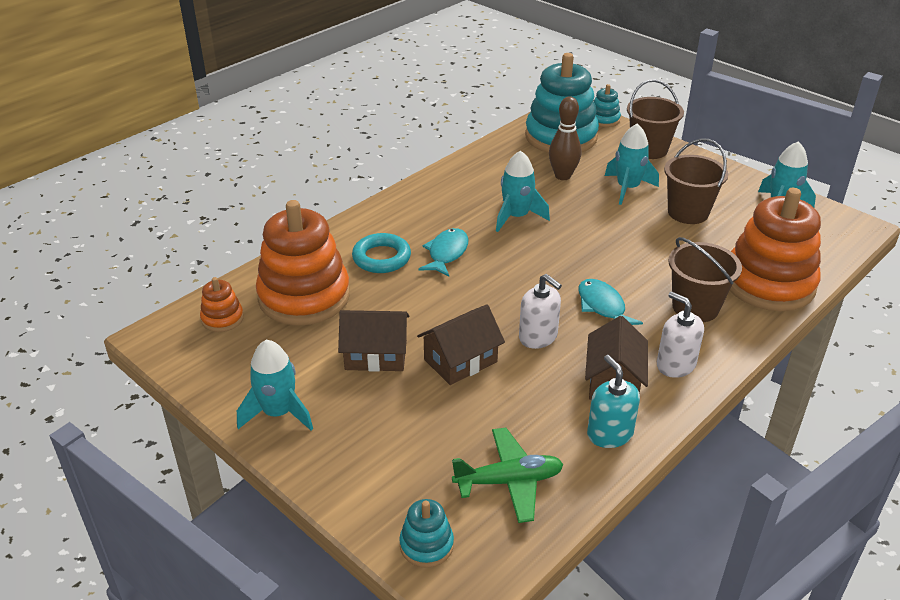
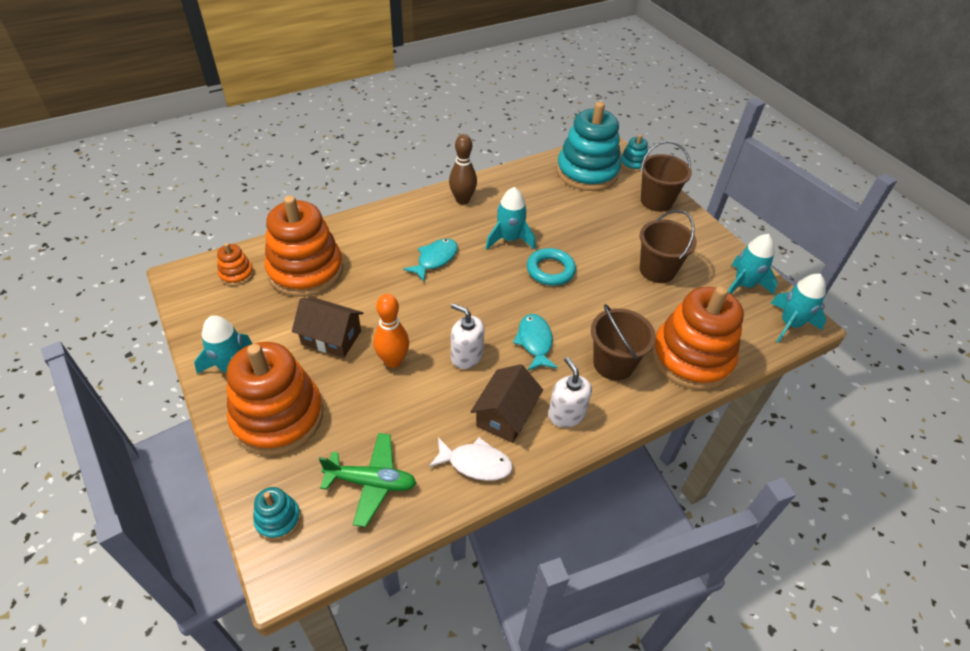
camera: 15 degrees right, 10 degrees up
turquoise ring [352,233,411,273] -> turquoise ring moved to [527,248,576,286]
brown house [417,304,505,385] -> orange bowling pin [373,294,409,368]
white soap dispenser [519,274,562,349] -> white soap dispenser turned 150 degrees clockwise [451,303,484,369]
brown bowling pin [549,96,581,180] -> brown bowling pin moved to [449,134,477,204]
turquoise soap dispenser [587,355,640,448] -> white fish [429,437,513,481]
turquoise rocket [605,124,659,205] -> turquoise rocket moved to [771,274,827,343]
none -> orange stacking toy [226,342,323,456]

